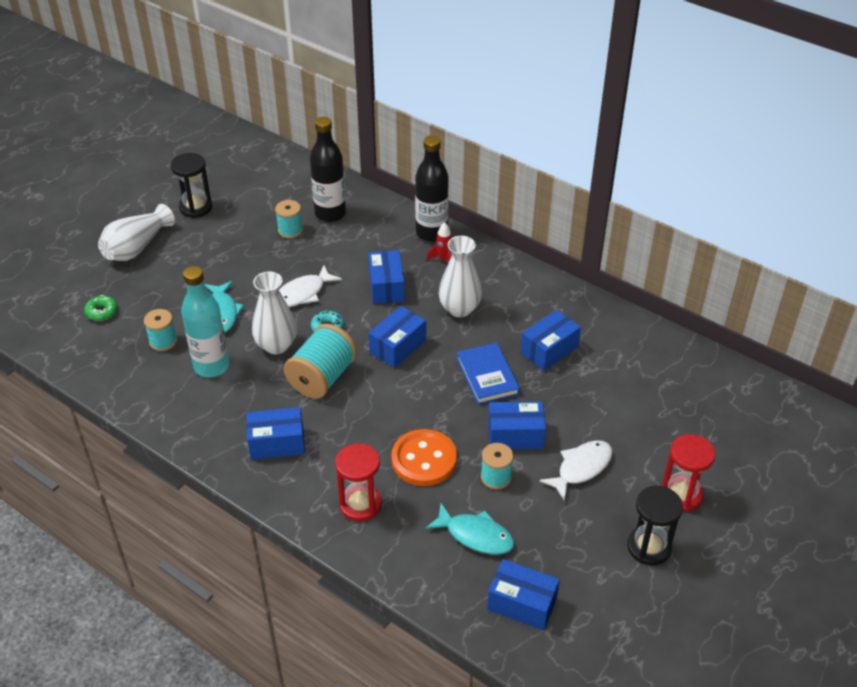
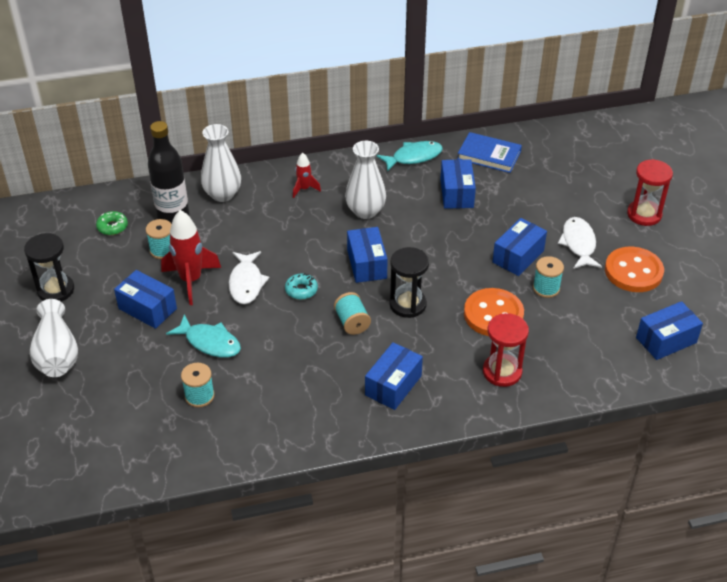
camera: 50 degrees left, 0 degrees up
green donut [84,295,118,321] -> green donut moved to [96,211,128,235]
turquoise bottle [181,266,229,377] -> none
white vase [252,271,297,354] -> white vase moved to [201,124,241,202]
turquoise spool [284,323,357,399] -> turquoise spool [334,292,371,335], size x0.58
blue box [368,250,405,304] -> blue box moved to [114,270,177,329]
black bottle [415,136,449,242] -> none
turquoise fish [425,503,515,555] -> turquoise fish moved to [377,141,443,172]
blue book [457,343,520,405] -> blue book moved to [457,132,522,173]
black hourglass [627,486,683,565] -> black hourglass moved to [389,247,429,318]
none -> red rocket [161,210,221,305]
none -> orange button [605,247,664,292]

